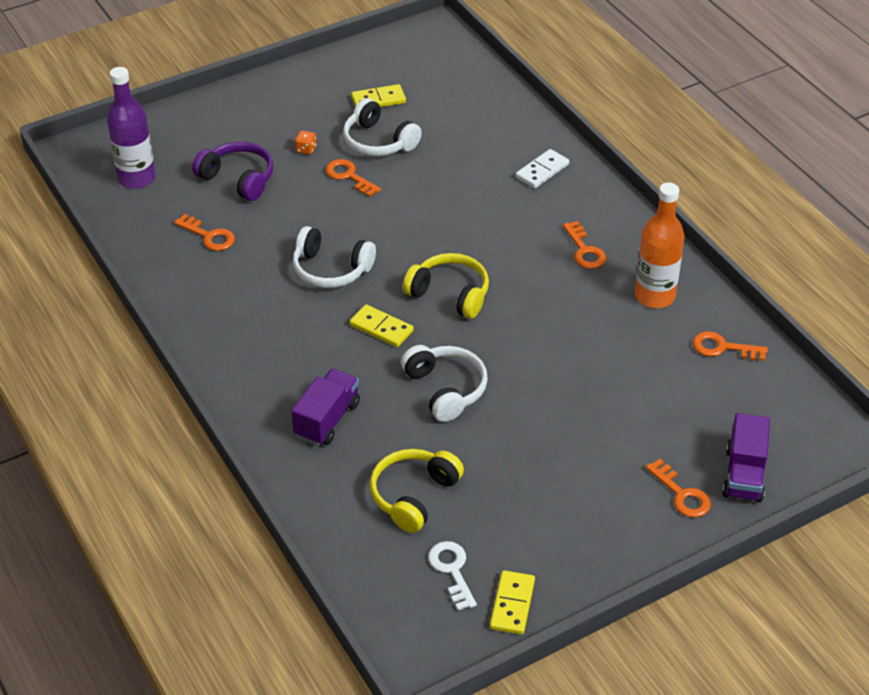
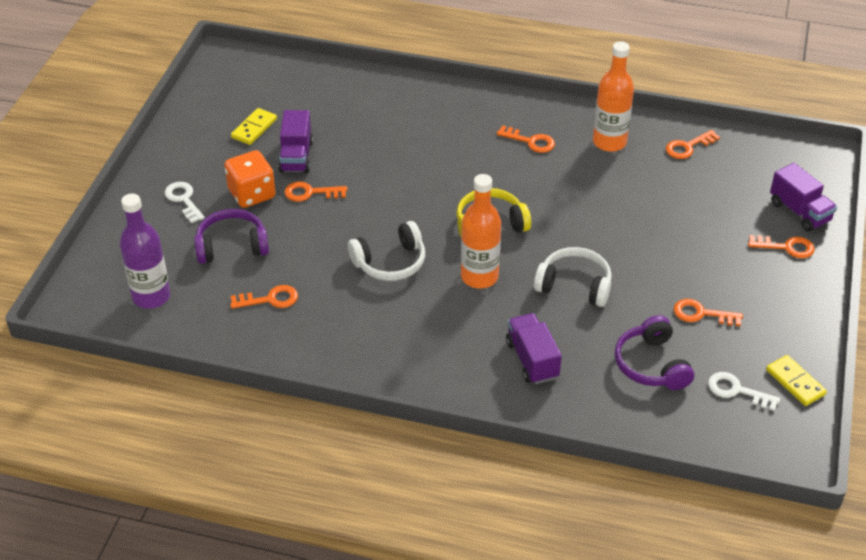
camera: 45 degrees left, 0 degrees up
orange dice [295,131,316,155] -> orange dice [225,150,275,208], size x2.38
white headphones [343,98,422,156] -> purple truck [278,110,313,173]
yellow domino [350,304,413,347] -> orange bottle [461,174,501,288]
yellow headphones [370,449,464,533] -> purple headphones [615,315,694,390]
white domino [516,149,569,188] -> none
none -> white key [165,182,205,223]
none -> orange key [674,299,743,326]

